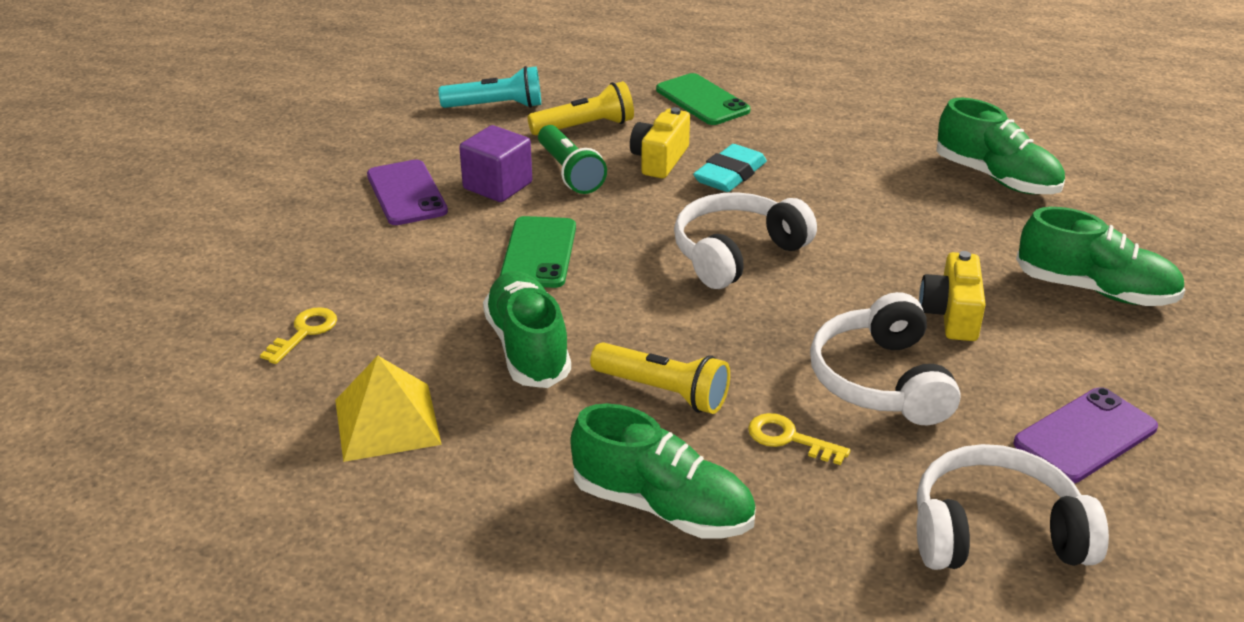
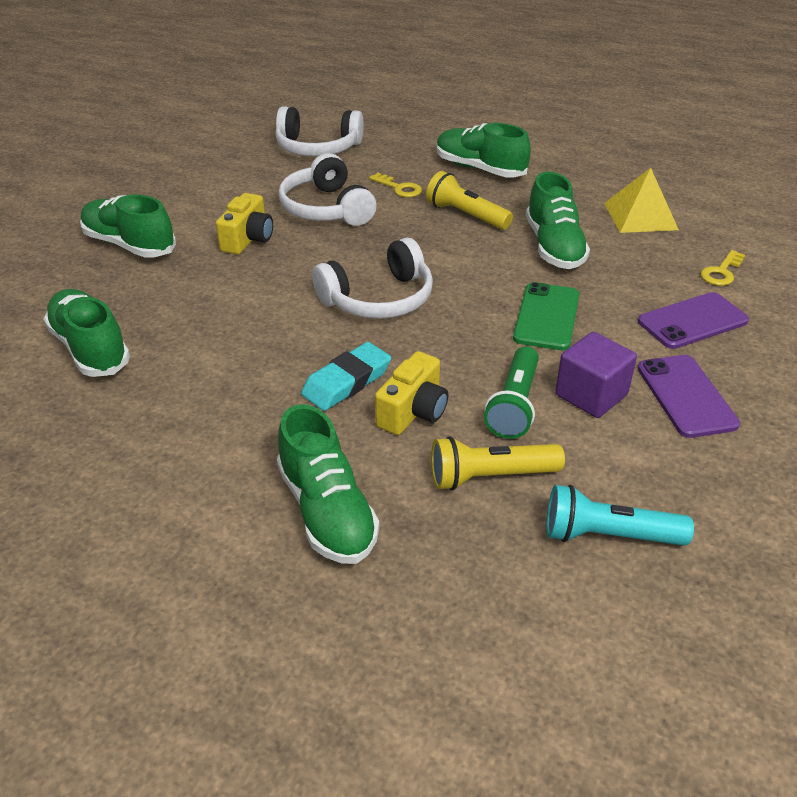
camera: 170 degrees left, 5 degrees up
green flashlight [538,125,607,194] -> green flashlight turned 150 degrees counterclockwise [484,346,539,439]
green phone [656,73,751,125] -> green shoe [277,404,379,564]
white headphones [810,292,961,425] -> white headphones turned 150 degrees clockwise [278,153,376,226]
purple phone [1013,387,1158,483] -> purple phone moved to [638,292,749,349]

